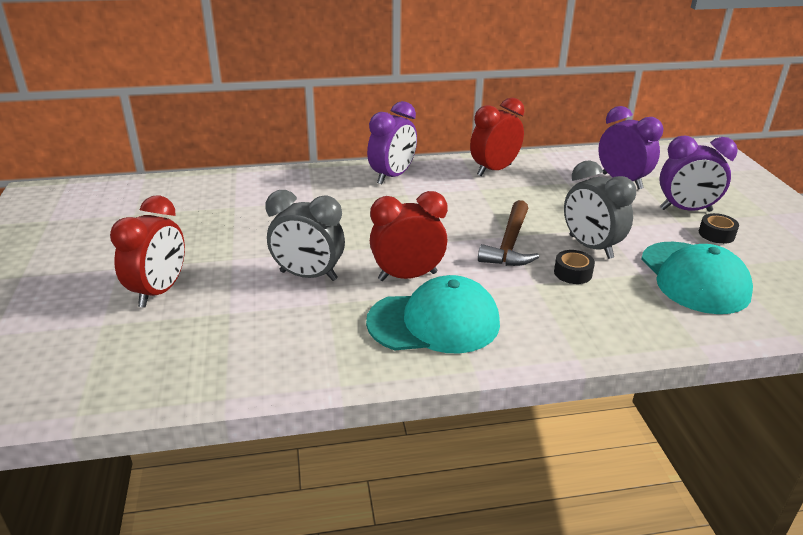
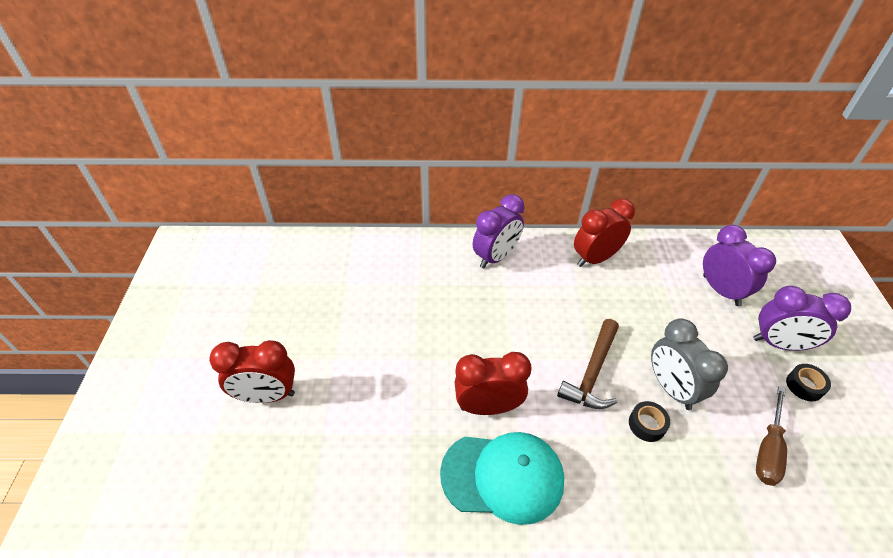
camera: 10 degrees right, 15 degrees up
red clock [110,196,185,308] -> red clock turned 60 degrees clockwise [209,340,295,403]
grey clock [266,190,345,281] -> none
turquoise cap [641,242,753,314] -> brown screwdriver [756,386,787,486]

